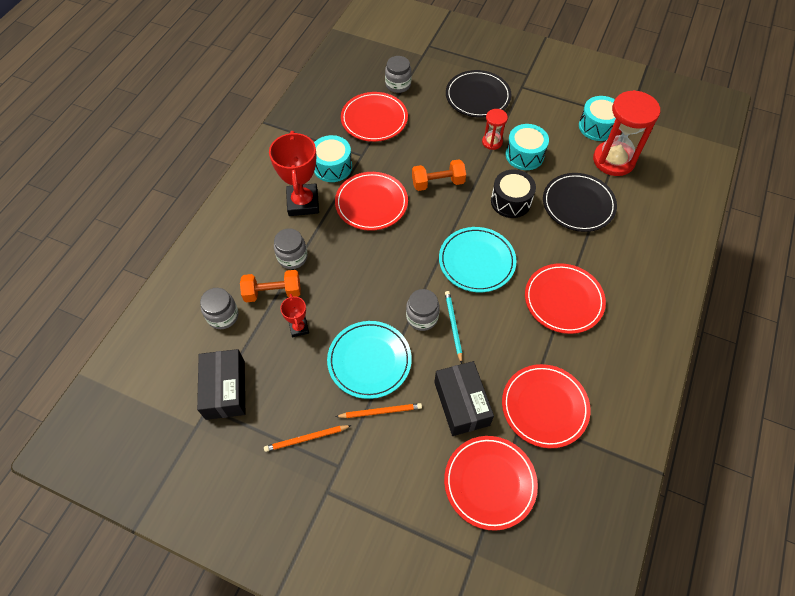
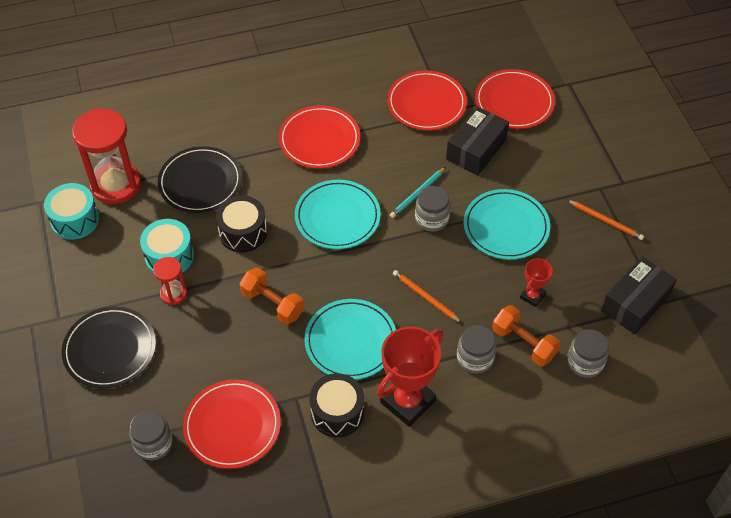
camera: 130 degrees left, 5 degrees down
turquoise drum [314,135,352,182] -> black drum [309,373,364,437]
red plate [335,172,408,231] -> turquoise plate [304,299,396,380]
orange pencil [335,403,422,418] -> orange pencil moved to [393,270,462,323]

